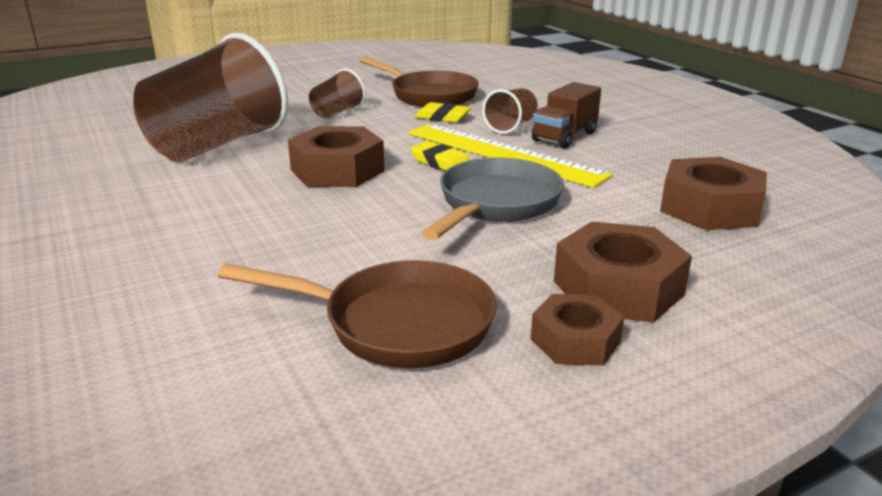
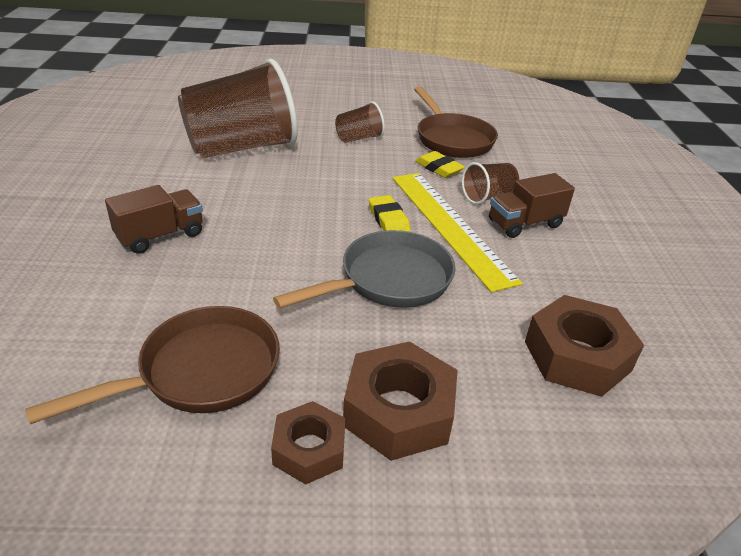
camera: 25 degrees right, 10 degrees up
brown pan [217,260,497,368] -> brown pan turned 75 degrees counterclockwise [25,306,280,424]
brown nut [288,126,385,187] -> none
none -> brown truck [105,185,203,254]

